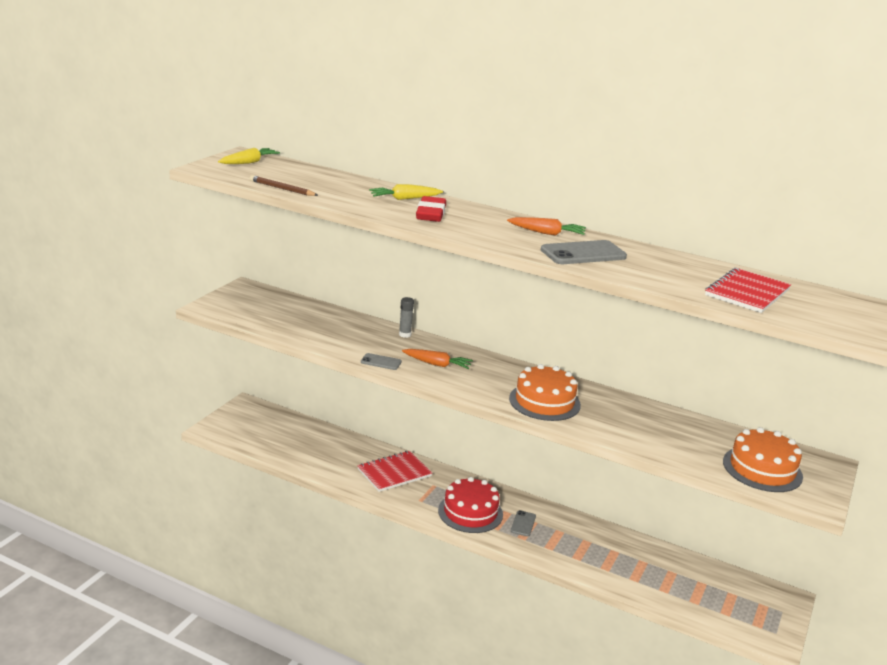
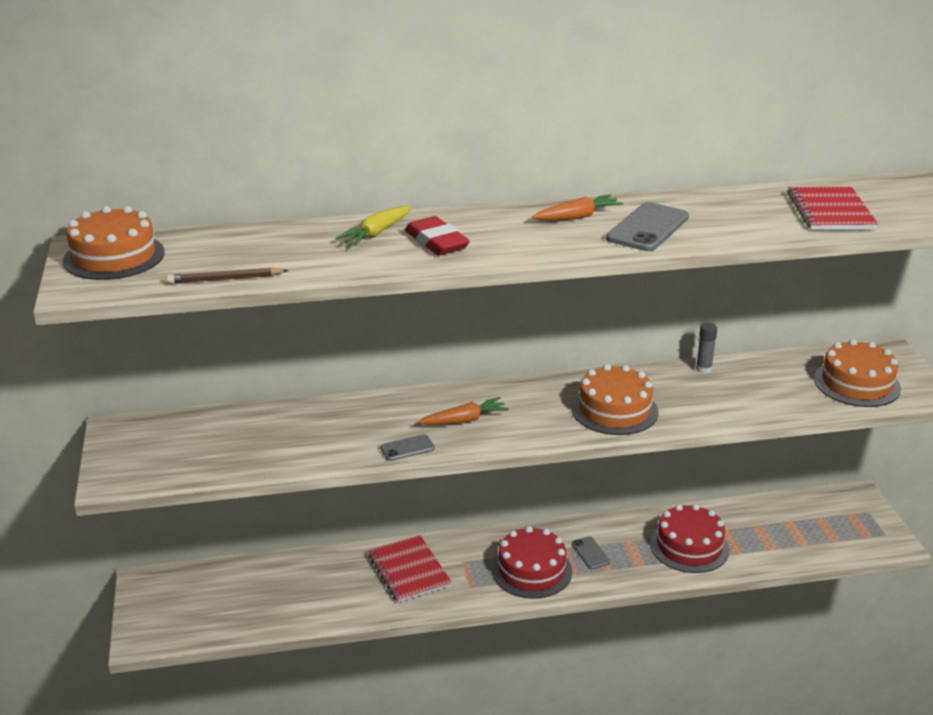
camera: 35 degrees left, 5 degrees up
yellow carrot [218,148,280,164] -> orange cake [63,206,165,280]
red notebook [357,451,432,492] -> red notebook turned 45 degrees counterclockwise [368,535,452,603]
grey glue stick [399,297,414,338] -> grey glue stick moved to [696,323,717,374]
none -> red cake [650,504,730,573]

